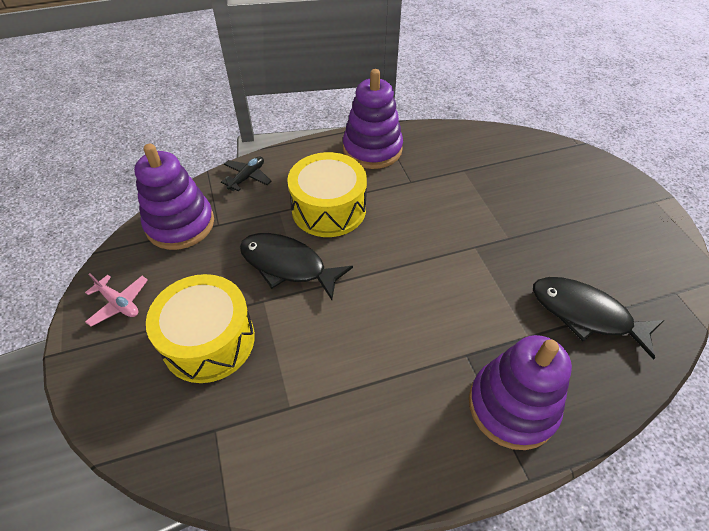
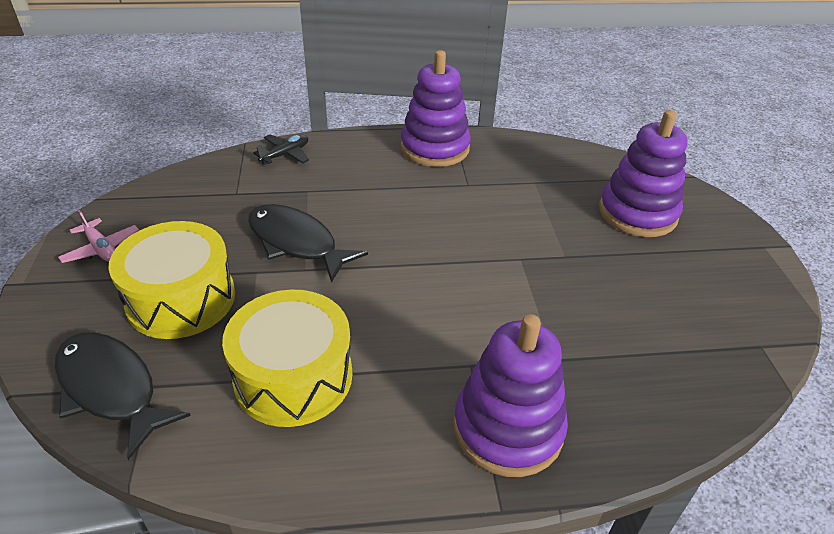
camera: 10 degrees right, 10 degrees down
purple stacking toy [134,144,214,250] -> purple stacking toy moved to [599,110,688,237]
yellow drum [287,152,367,237] -> yellow drum moved to [222,290,352,427]
black fish [533,277,664,360] -> black fish moved to [55,332,191,460]

